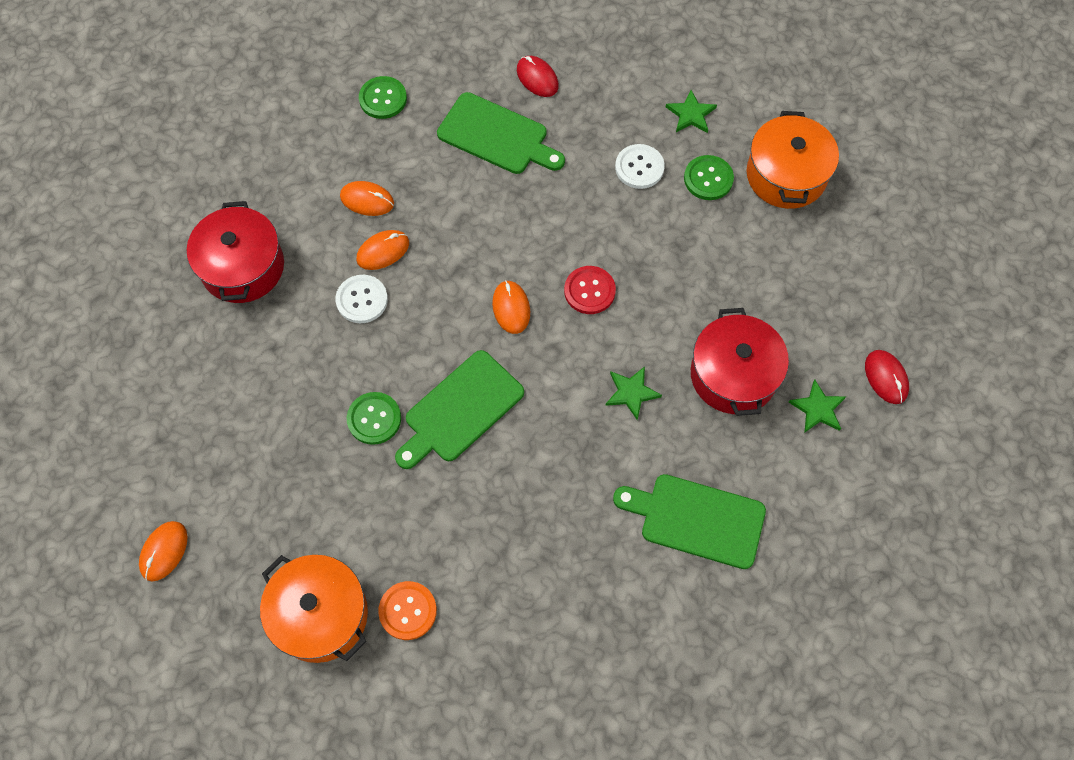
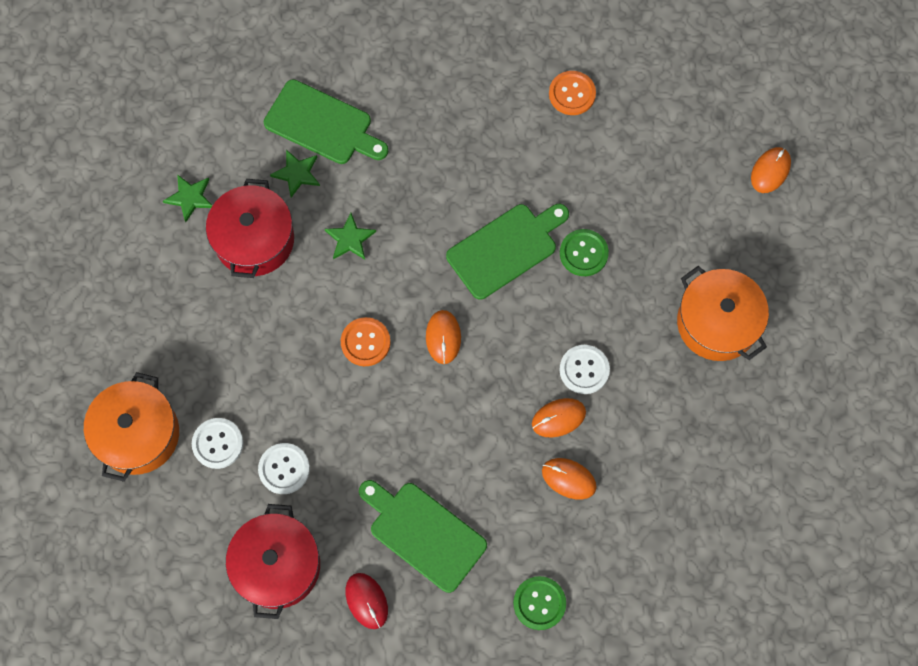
camera: 170 degrees left, 5 degrees up
red pot [187,201,284,303] -> red pot moved to [226,504,320,619]
orange pot [260,555,368,663] -> orange pot moved to [677,266,769,361]
red button [564,266,616,314] -> orange button [341,317,391,366]
green star [666,90,717,133] -> green star moved to [270,150,320,197]
green button [684,155,734,200] -> white button [192,418,243,469]
red mouse [865,350,909,404] -> none

